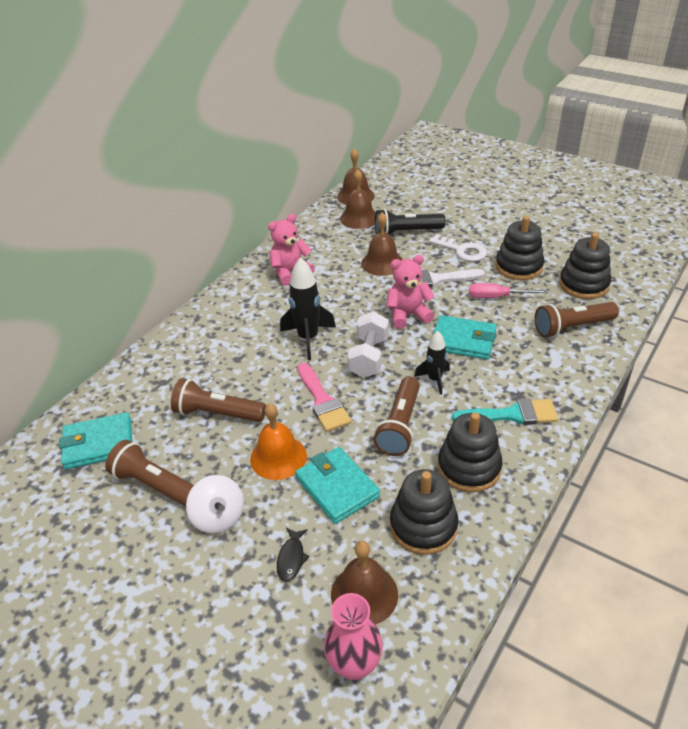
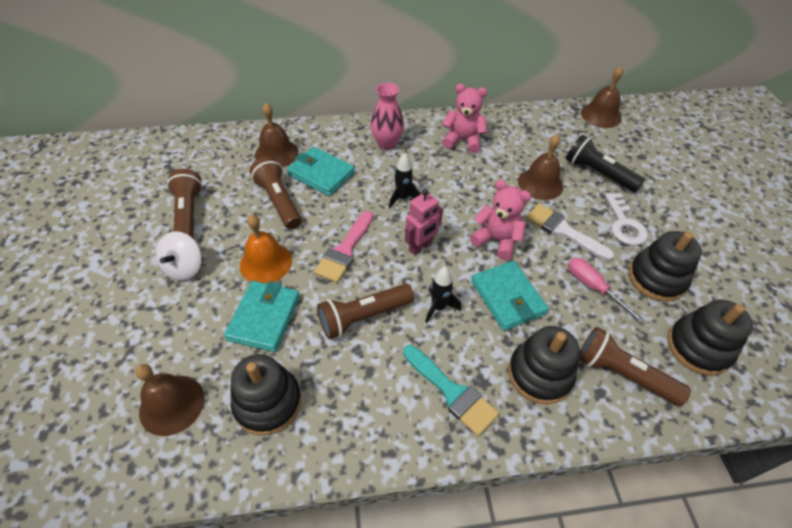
camera: 45 degrees right, 10 degrees up
turquoise wallet [59,412,132,469] -> turquoise wallet moved to [287,147,355,196]
black fish [277,528,310,582] -> none
black rocket [280,257,336,360] -> black rocket [389,153,421,208], size x0.62
pink vase [324,593,383,681] -> pink vase moved to [370,83,404,150]
brown bell [340,169,376,229] -> brown bell moved to [255,103,299,167]
white dumbbell [347,311,389,378] -> pink robot [405,189,443,255]
black stacking toy [438,412,503,492] -> black stacking toy moved to [508,326,579,404]

